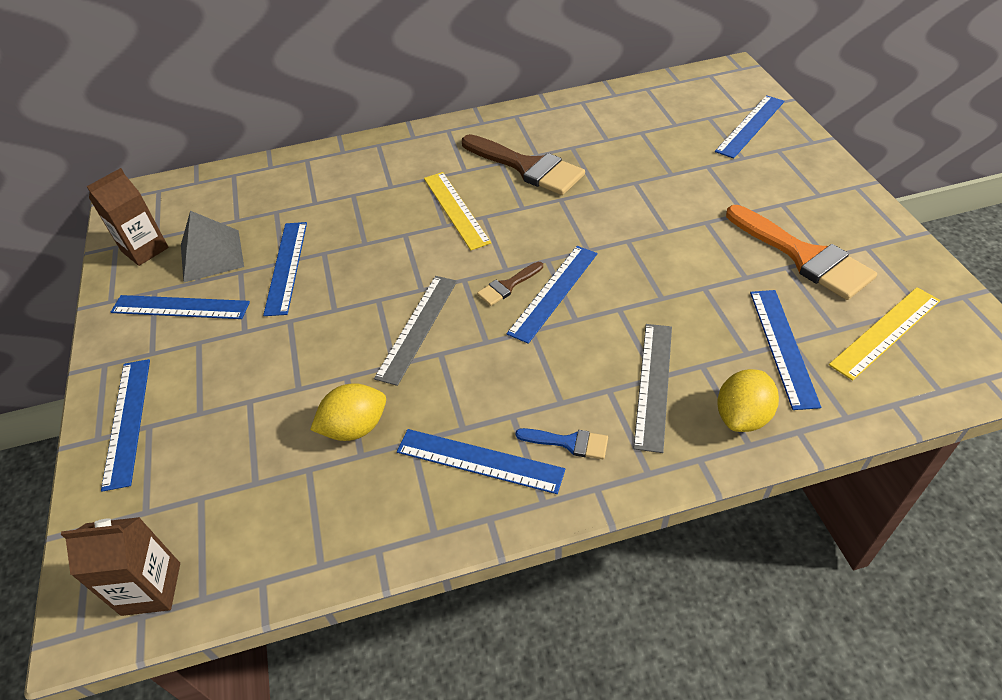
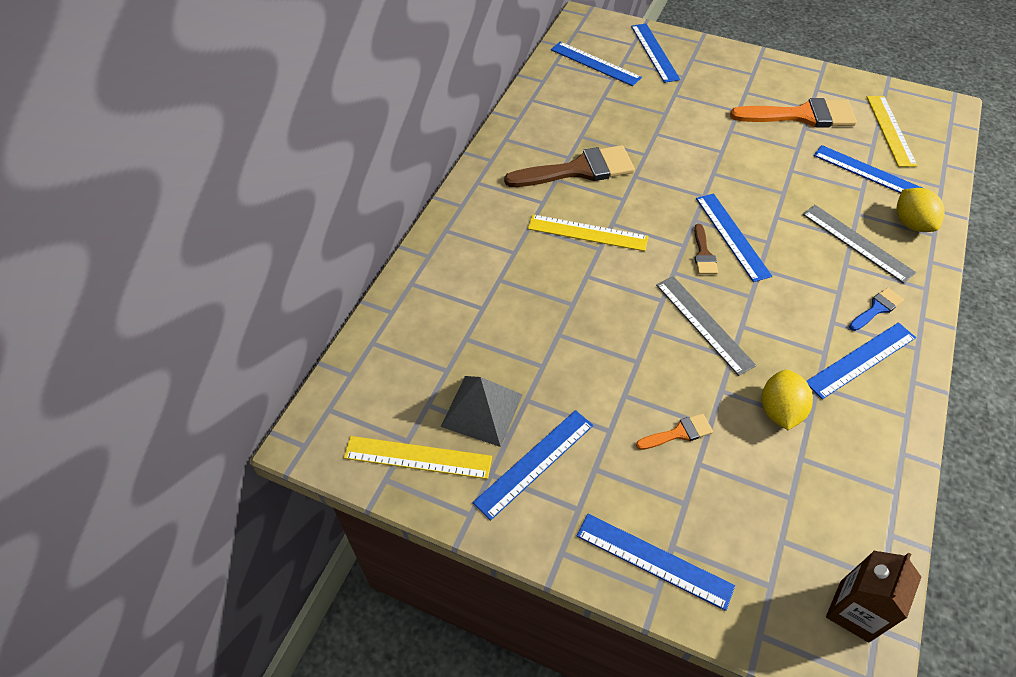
camera: 55 degrees left, 5 degrees up
brown carton [87,168,169,266] -> yellow ruler [344,436,492,479]
blue ruler [263,222,307,316] -> blue ruler moved to [551,42,642,86]
none -> orange brush [636,413,713,450]

